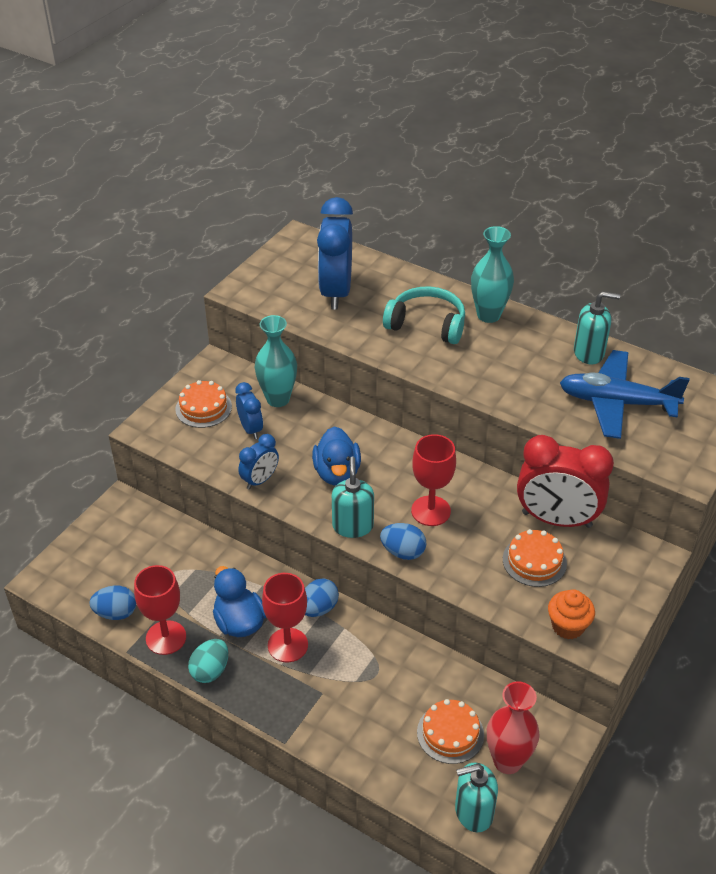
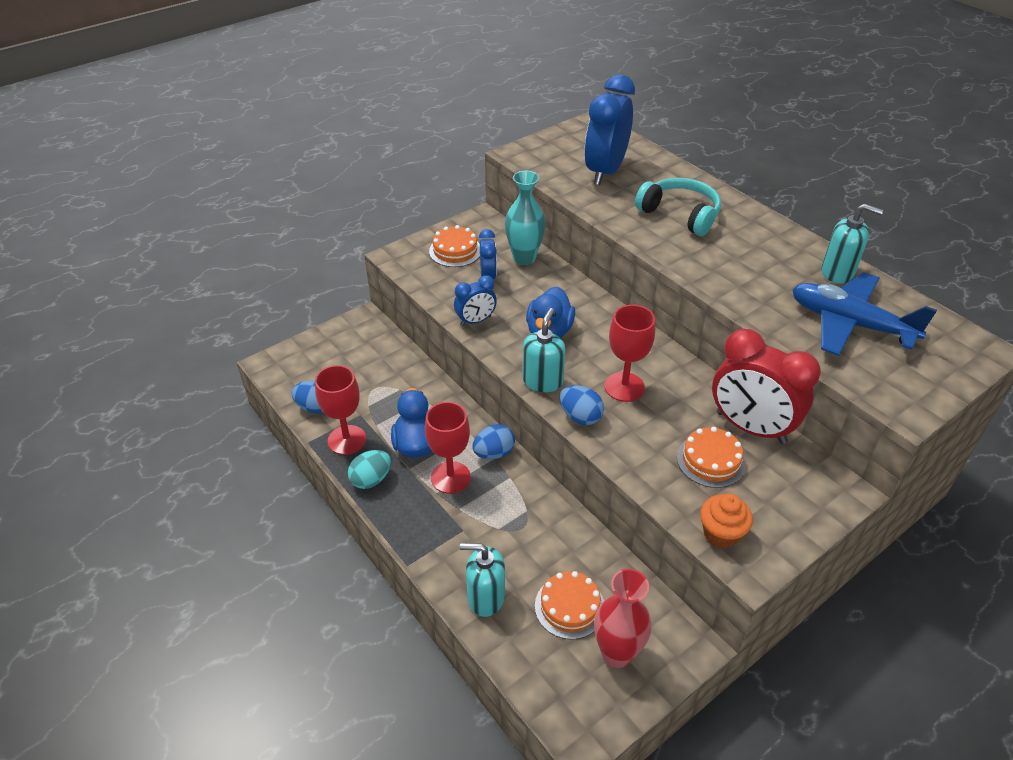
camera: 20 degrees right, 0 degrees up
turquoise soap dispenser [455,762,498,832] -> turquoise soap dispenser moved to [460,543,505,617]
turquoise vase [471,226,514,323] -> none

